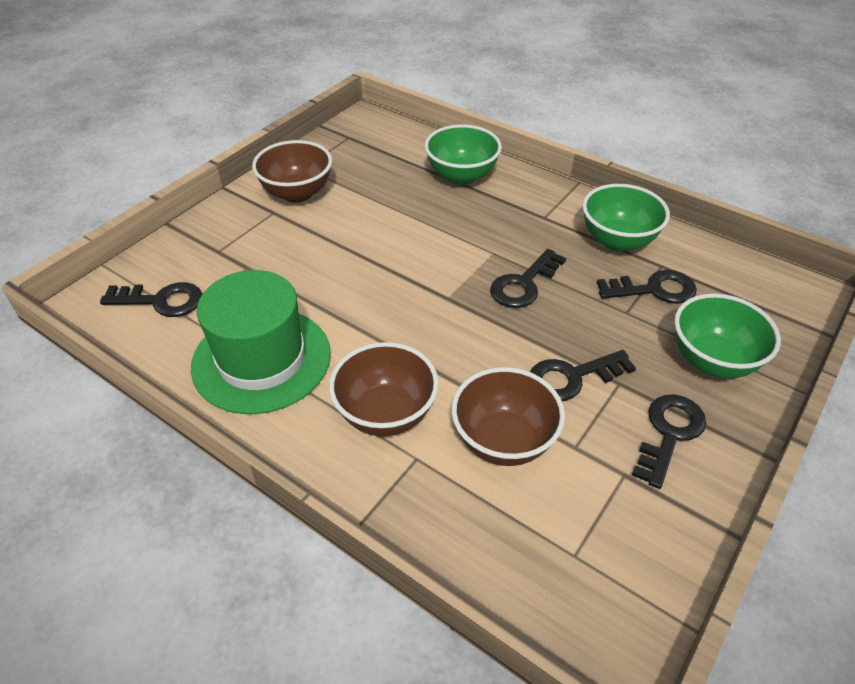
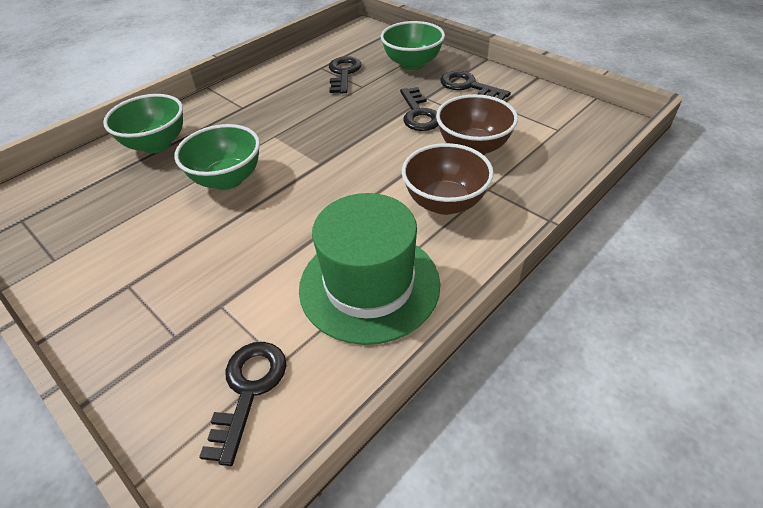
camera: 80 degrees left, 0 degrees up
brown bowl [252,140,332,203] -> none
black key [490,249,566,308] -> none
green bowl [582,184,670,252] -> green bowl moved to [174,124,260,190]

